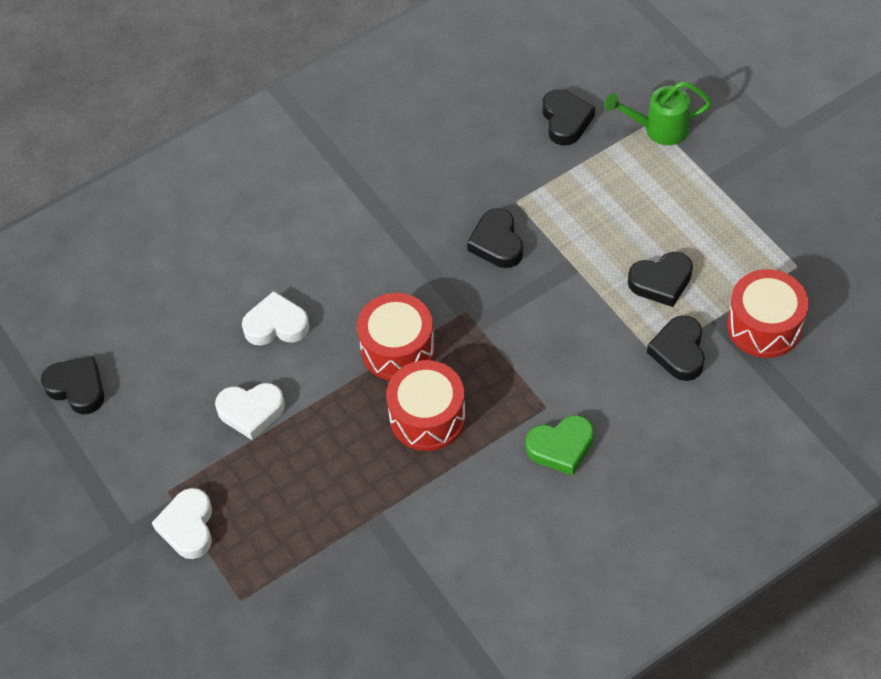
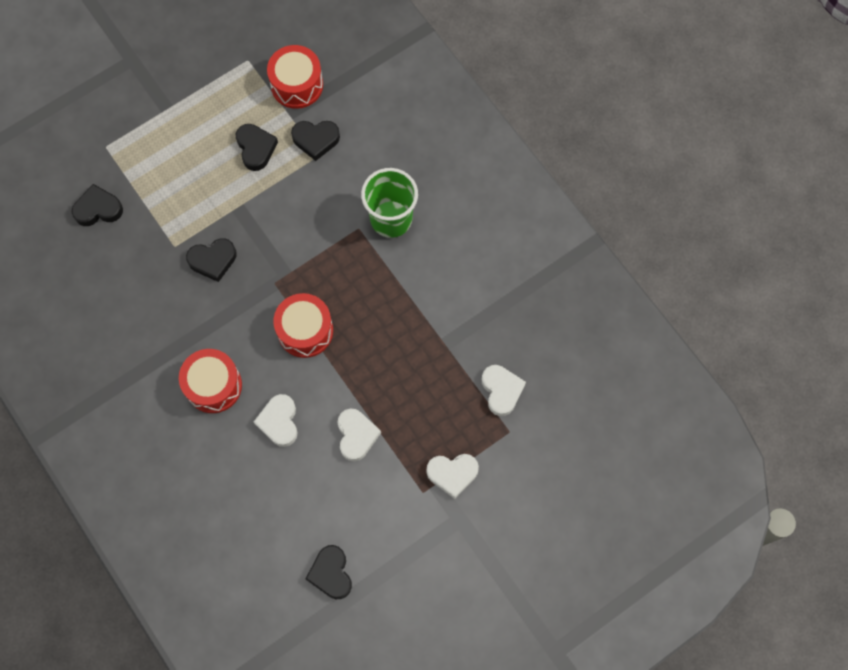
camera: 95 degrees left, 15 degrees up
black heart [41,357,104,414] -> black heart turned 45 degrees counterclockwise [306,545,352,599]
red drum [386,360,466,451] -> red drum moved to [179,349,242,413]
green heart [526,415,594,476] -> green cup [361,168,418,238]
green watering can [605,81,712,145] -> none
none -> white heart [482,365,526,416]

